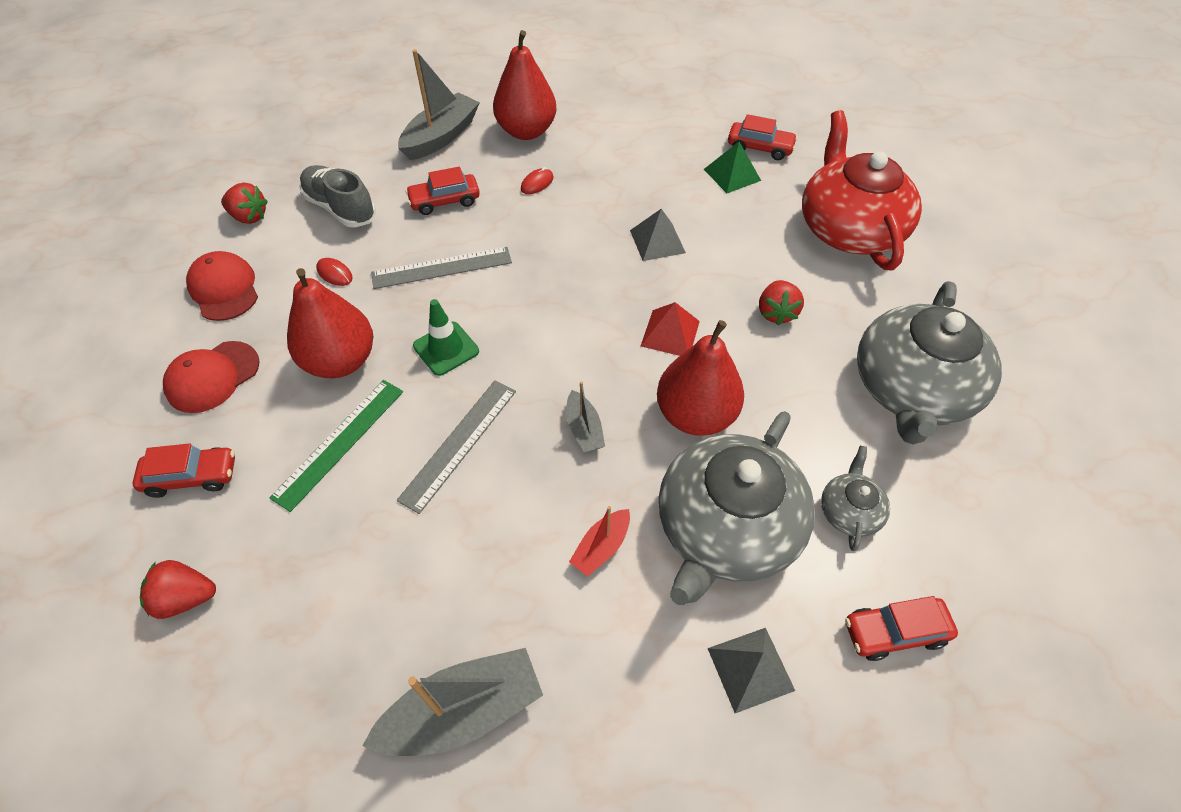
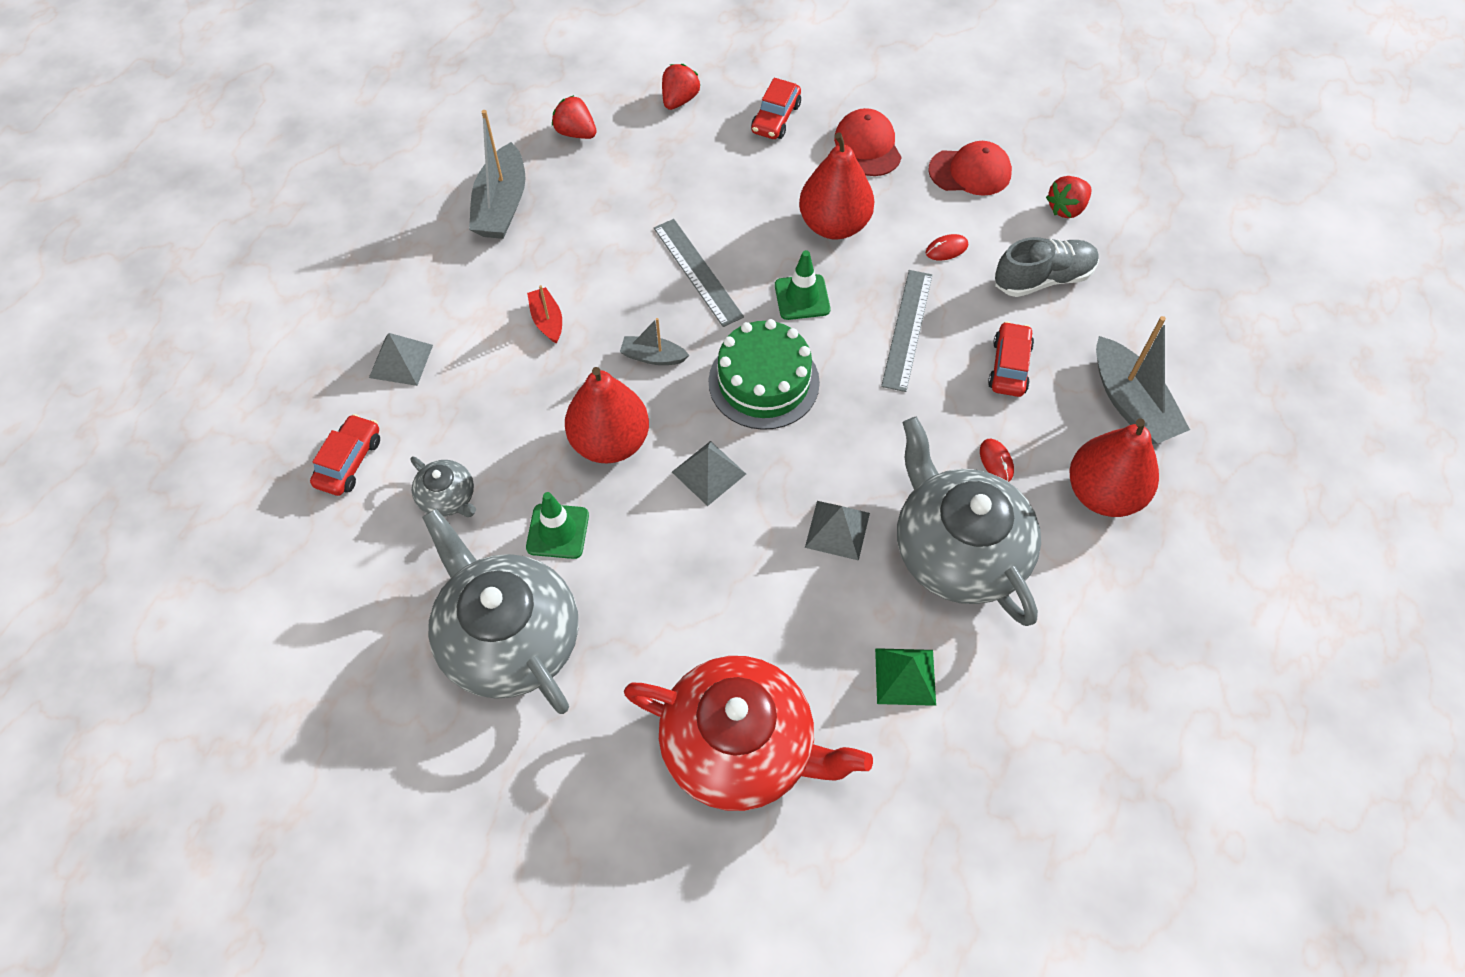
camera: 120 degrees right, 5 degrees up
green ruler [269,380,403,512] -> none
red pyramid [641,302,700,356] -> grey pyramid [672,441,746,506]
grey teapot [659,411,815,605] -> grey teapot moved to [897,417,1041,626]
red car [728,114,798,160] -> none
red strawberry [759,280,804,325] -> red strawberry moved to [552,95,597,139]
none -> green traffic cone [526,492,589,559]
none -> green cake [708,319,820,430]

